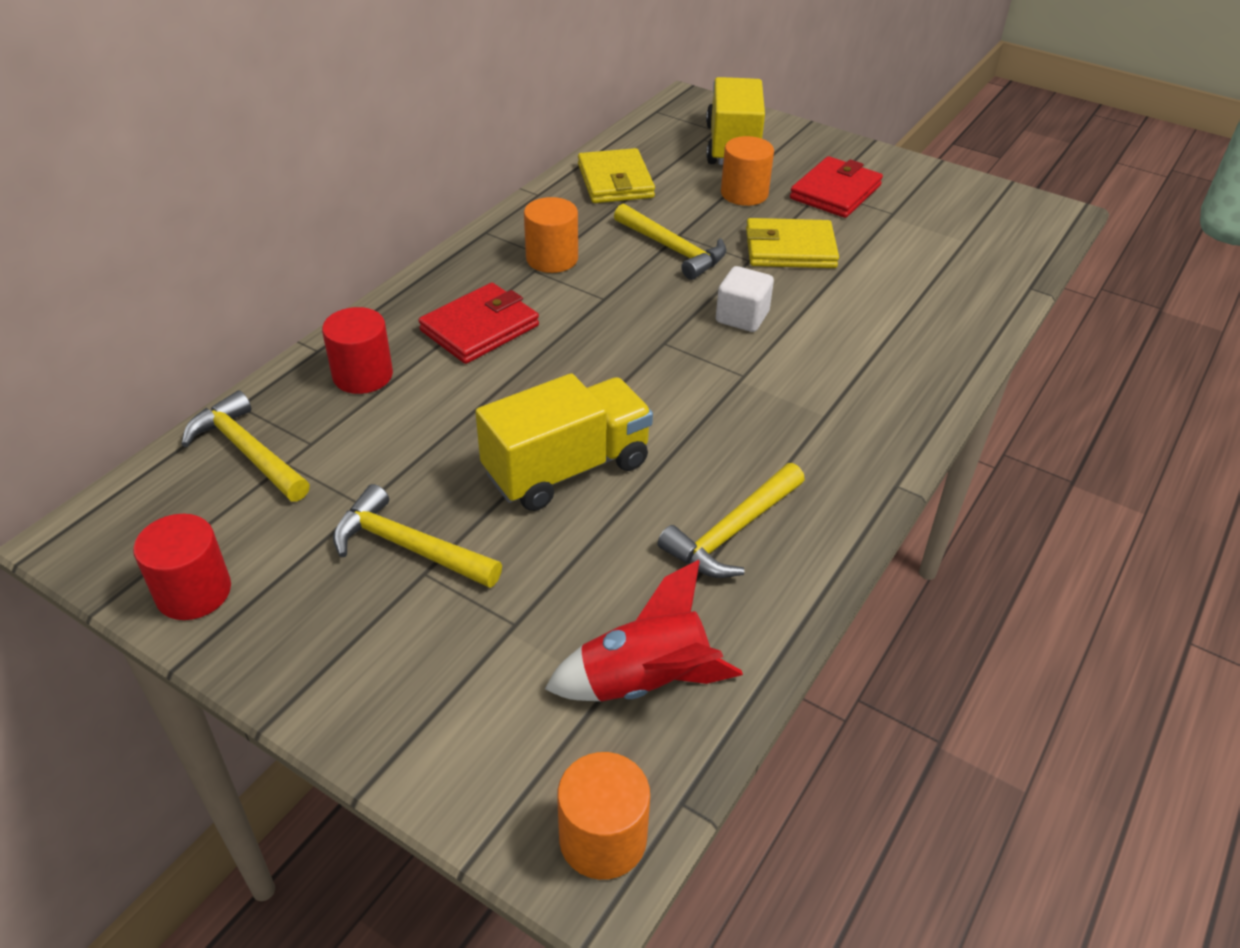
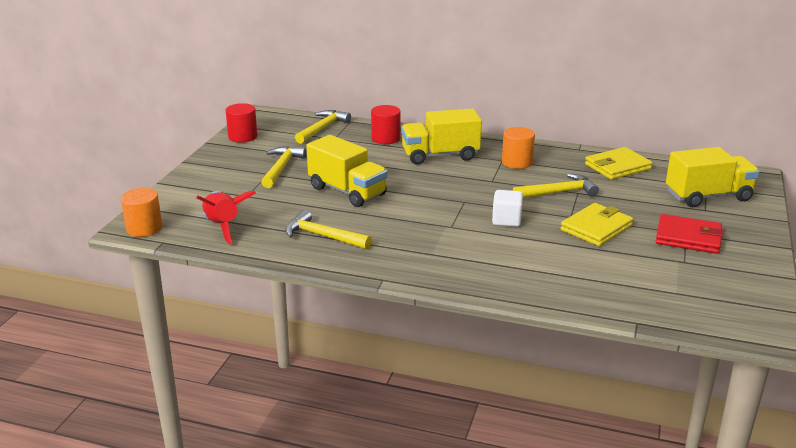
camera: 75 degrees right, 15 degrees down
red wallet [418,283,539,364] -> yellow truck [401,109,482,165]
yellow hammer [614,204,726,280] -> yellow hammer turned 135 degrees counterclockwise [513,174,599,198]
orange cylinder [721,136,774,206] -> none
yellow wallet [746,218,839,268] -> yellow wallet turned 60 degrees clockwise [560,203,633,246]

